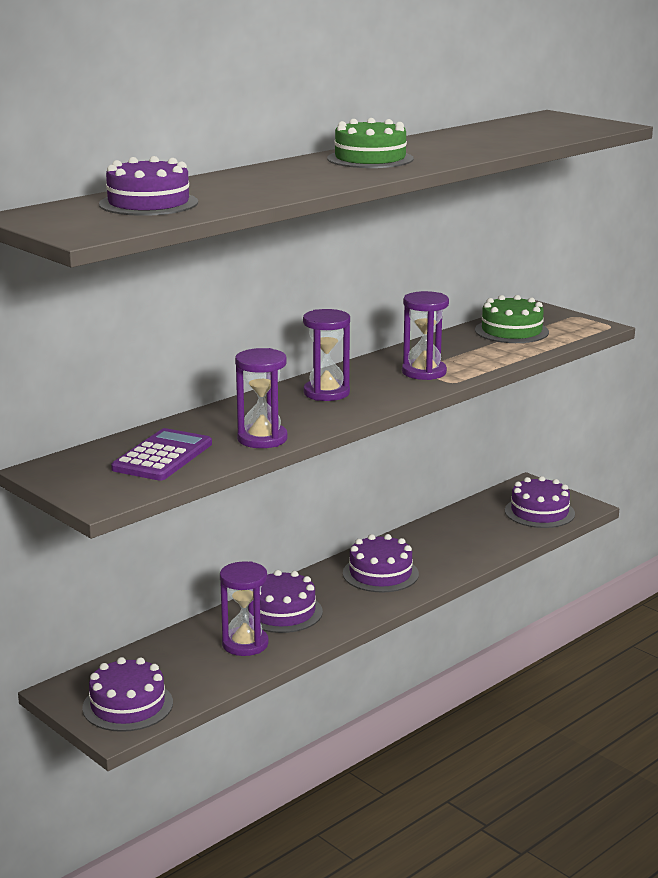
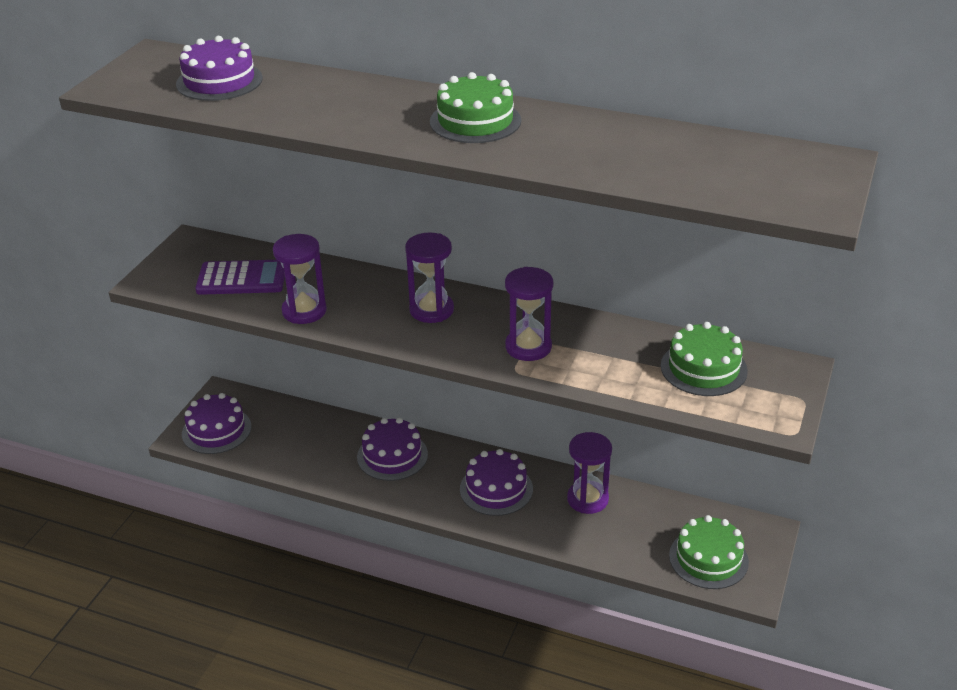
camera: 65 degrees right, 15 degrees up
purple hourglass [220,561,269,656] -> purple hourglass moved to [567,432,612,514]
purple cake [505,476,575,528] -> green cake [669,515,749,589]

